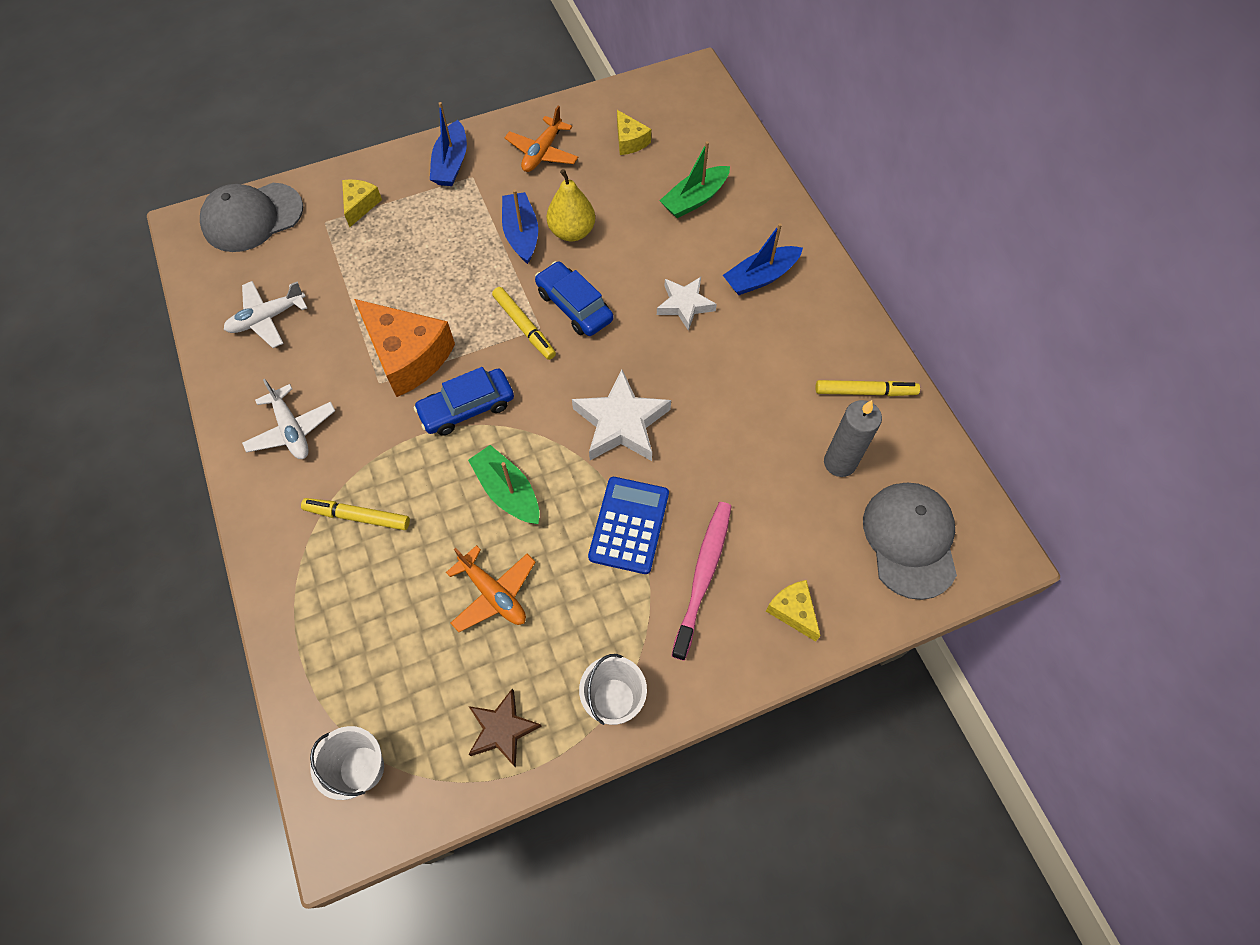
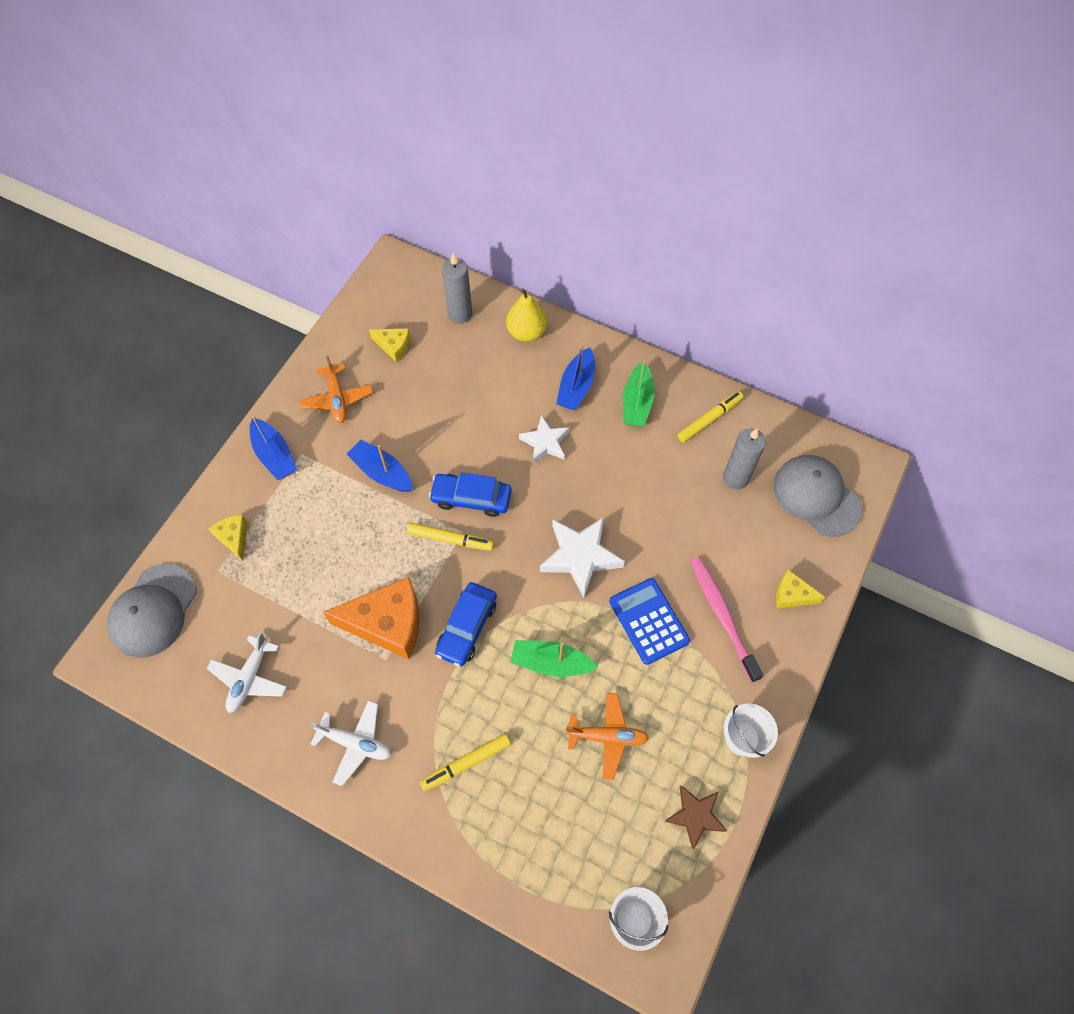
camera: 40 degrees left, 0 degrees up
yellow pear [547,169,595,241] -> yellow pear moved to [506,288,547,342]
green boat [659,141,730,218] -> green boat moved to [623,360,654,427]
none -> grey candle [442,253,472,324]

